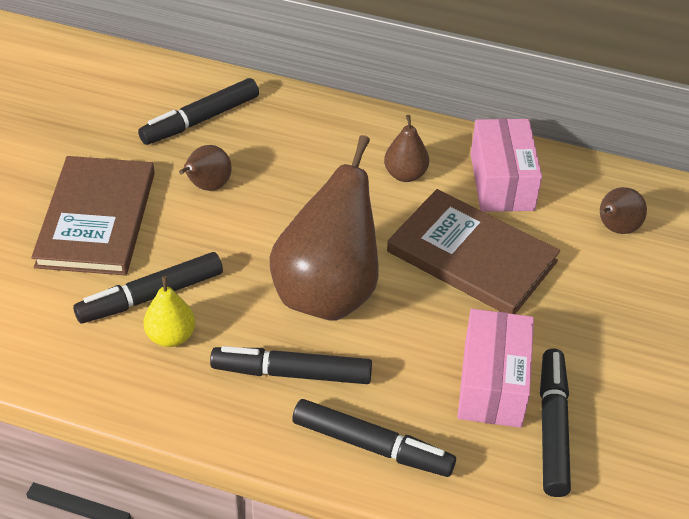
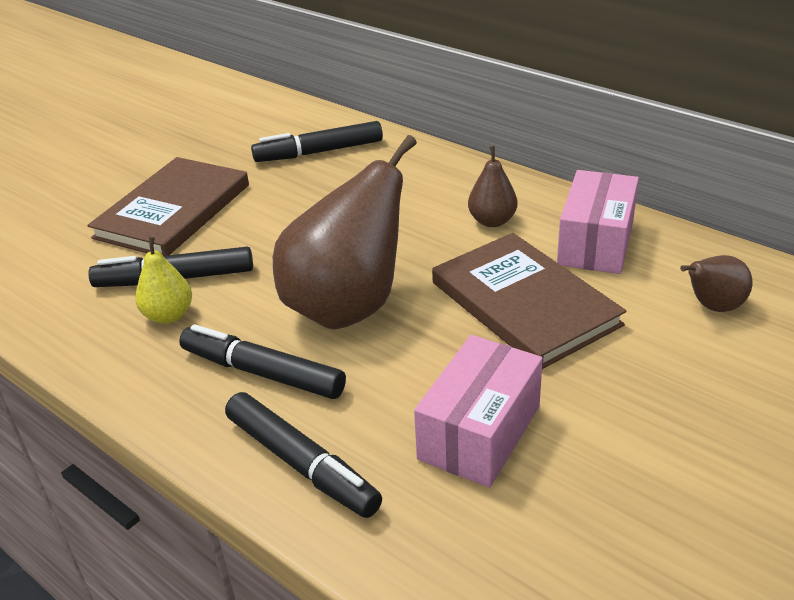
camera: 25 degrees right, 10 degrees down
brown pear [179,145,232,191] -> none
black marker [540,349,571,497] -> none

